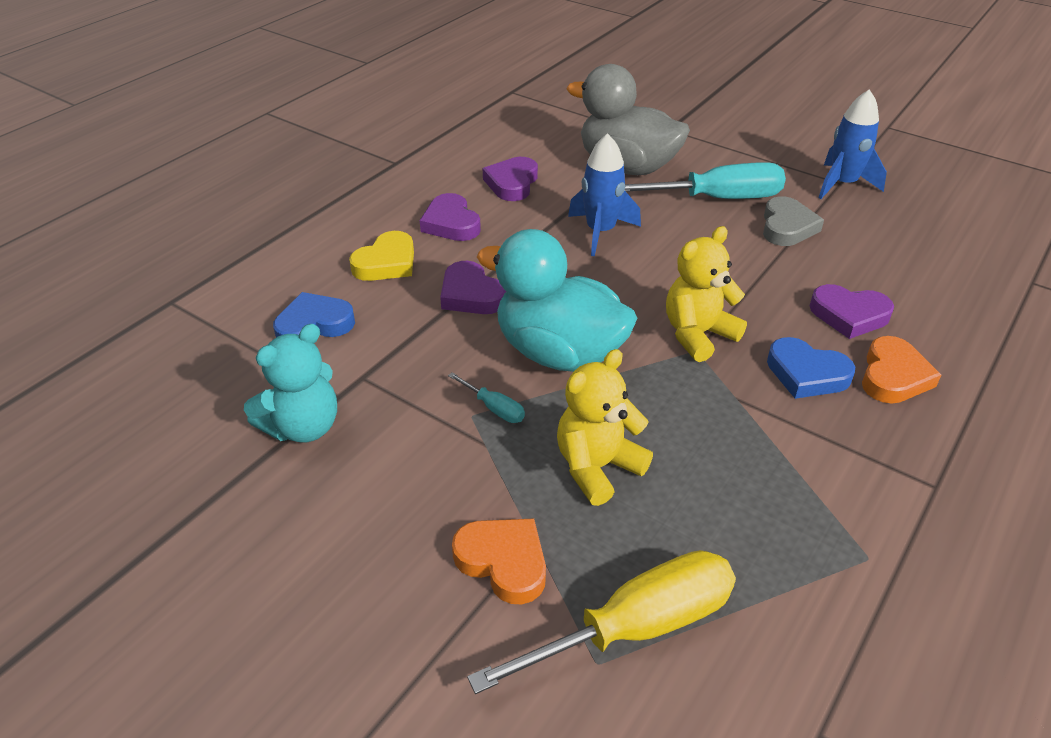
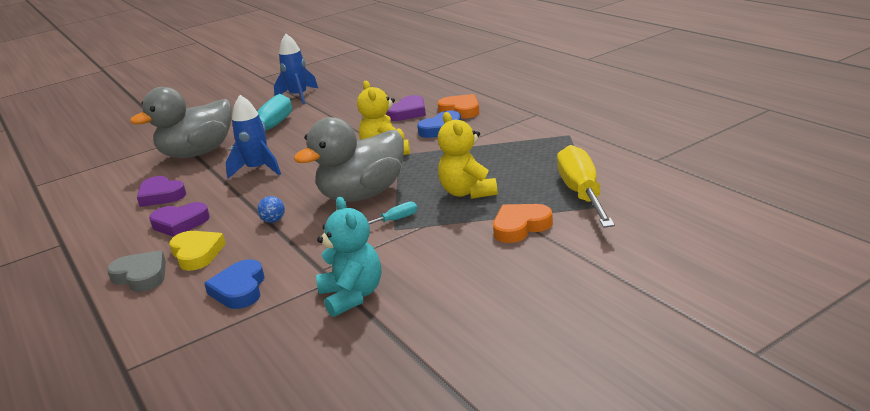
camera: 65 degrees left, 15 degrees down
purple heart [440,261,506,314] -> blue ball [257,196,285,223]
turquoise duck [477,229,637,372] -> grey duck [294,117,404,202]
grey heart [763,196,824,246] -> grey heart moved to [107,250,166,292]

